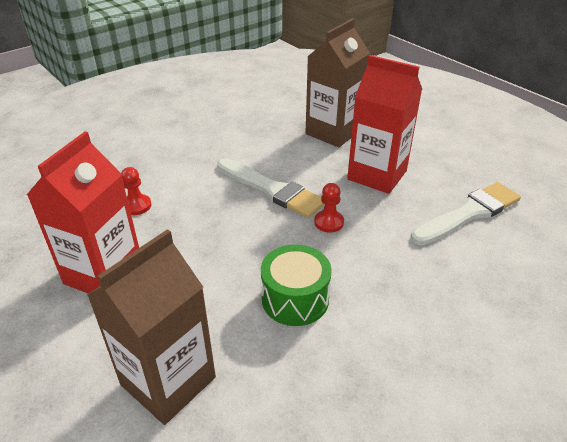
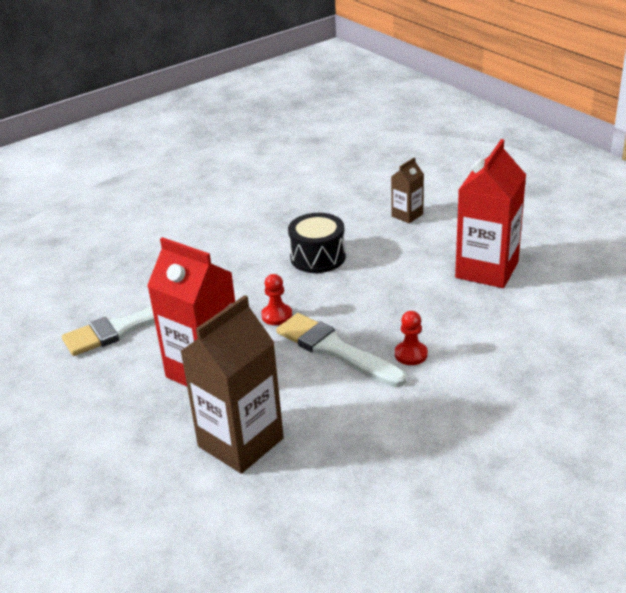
camera: 175 degrees left, 5 degrees down
brown carton [87,229,216,425] -> brown carton [391,157,424,224], size x0.50
red pawn [121,167,151,215] -> red pawn moved to [395,311,428,365]
green drum [261,244,332,326] -> black drum [288,213,346,273]

